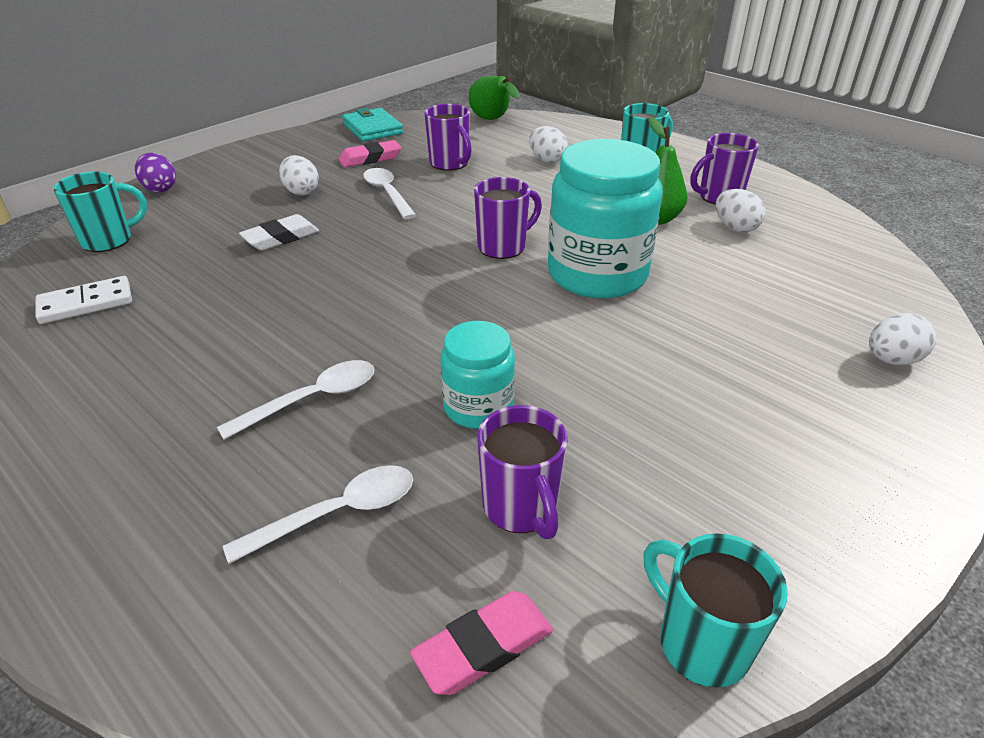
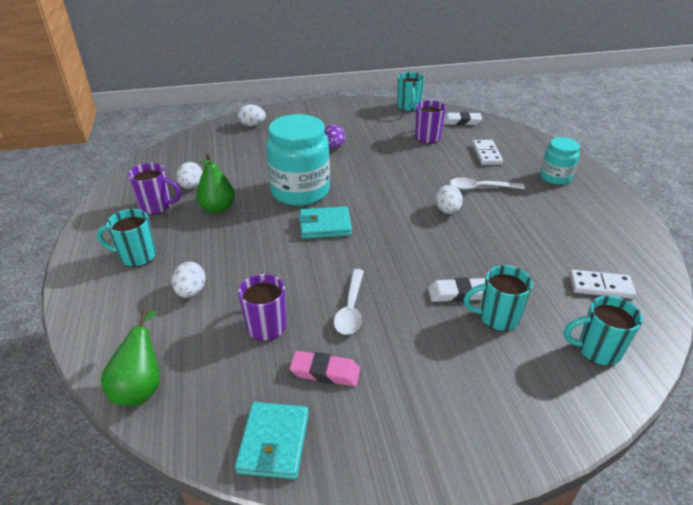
camera: 145 degrees left, 0 degrees up
purple egg [135,153,176,192] -> purple egg moved to [325,125,345,149]
white spoon [223,465,413,564] -> white domino [472,140,503,165]
white egg [279,155,319,195] -> white egg moved to [435,185,463,214]
pink eraser [410,591,553,695] -> white eraser [443,112,482,125]
turquoise jar [440,321,515,429] -> turquoise jar moved to [540,137,580,185]
purple mug [474,177,542,259] -> turquoise wallet [298,206,352,239]
none -> turquoise mug [464,265,533,332]

